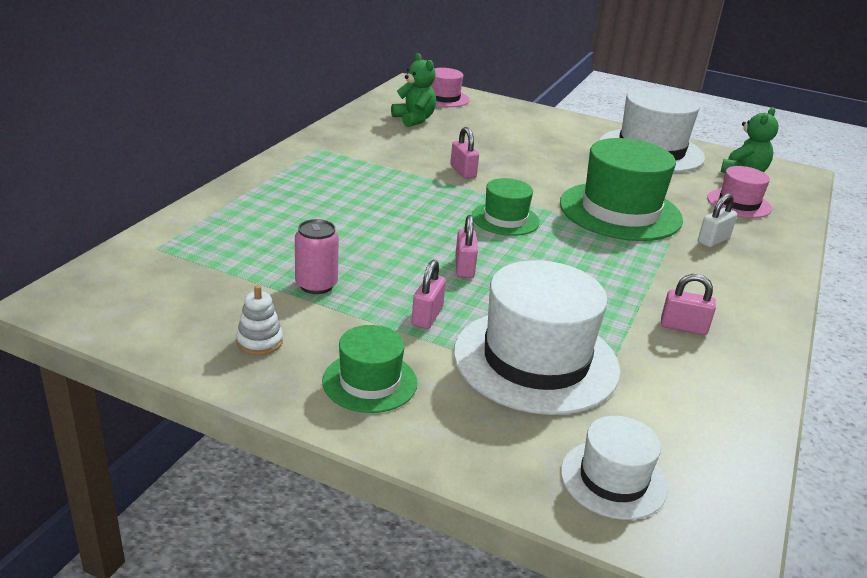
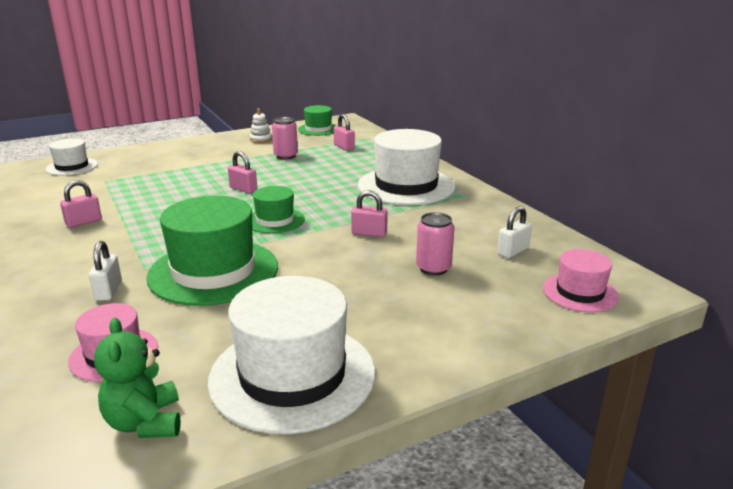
camera: 130 degrees right, 5 degrees down
green hat [322,325,418,413] -> green hat moved to [298,105,337,136]
green teddy bear [391,53,436,127] -> white padlock [497,206,532,258]
pink padlock [411,260,446,329] -> pink padlock moved to [333,114,355,151]
white hat [454,260,620,415] -> white hat moved to [358,129,455,205]
none -> pink can [416,212,454,275]

